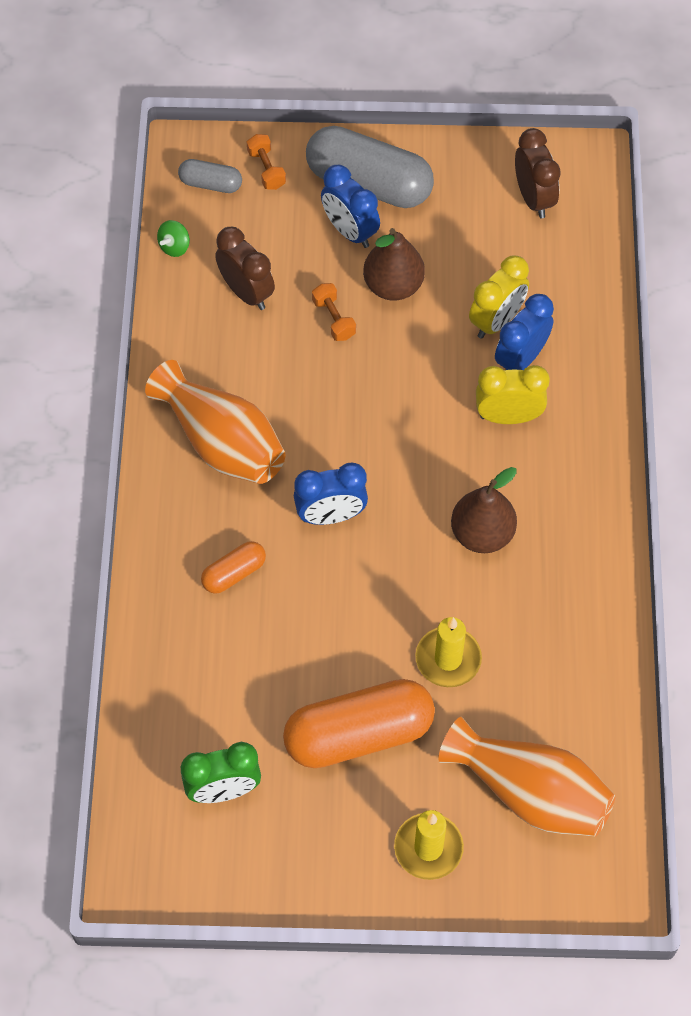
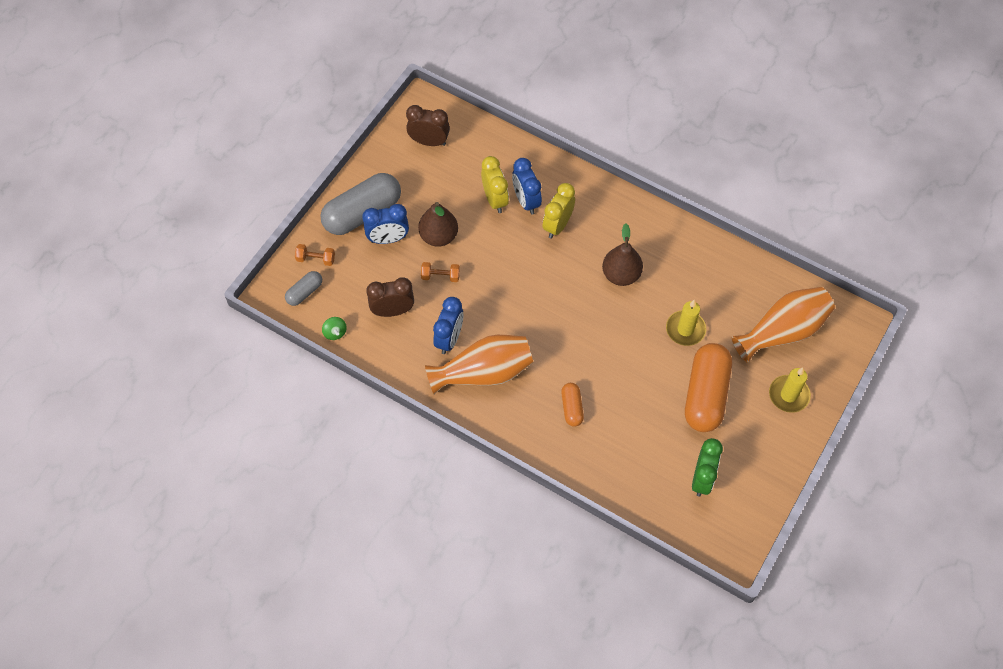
camera: 60 degrees left, 0 degrees up
blue clock [294,463,368,525] -> blue clock moved to [433,297,464,354]

